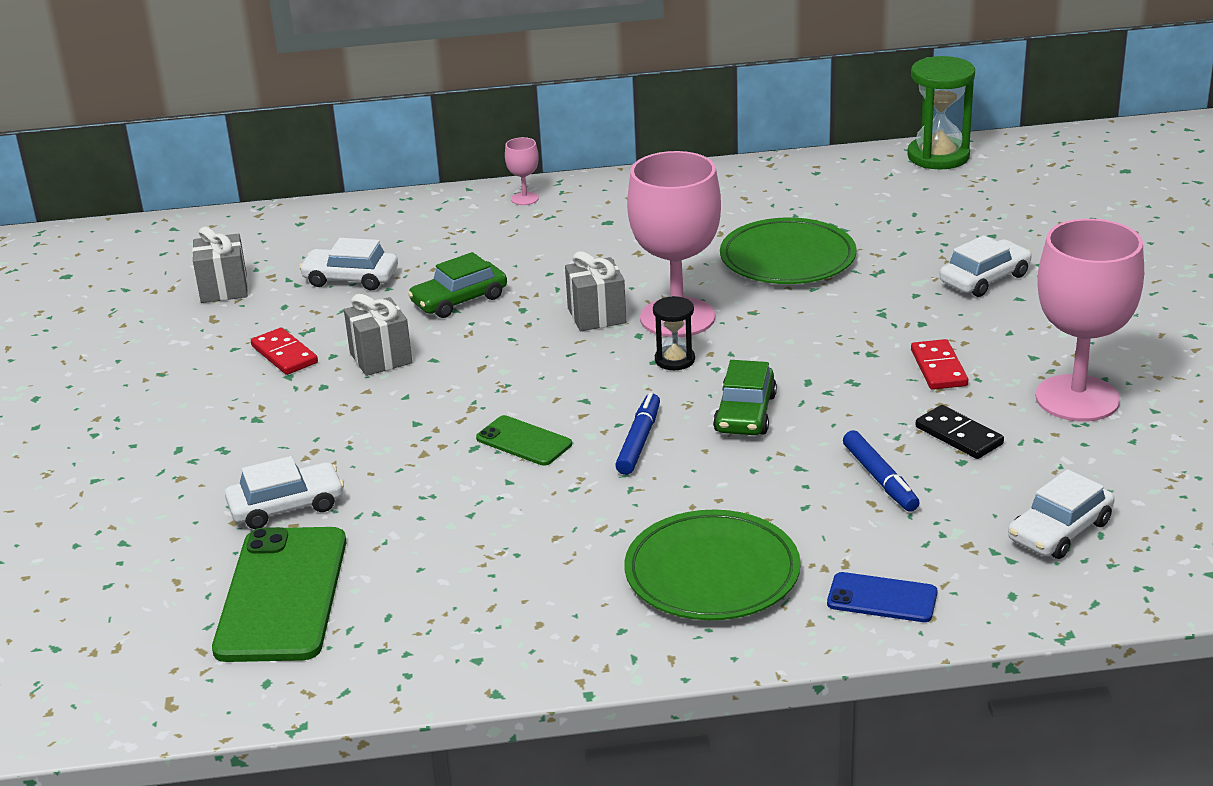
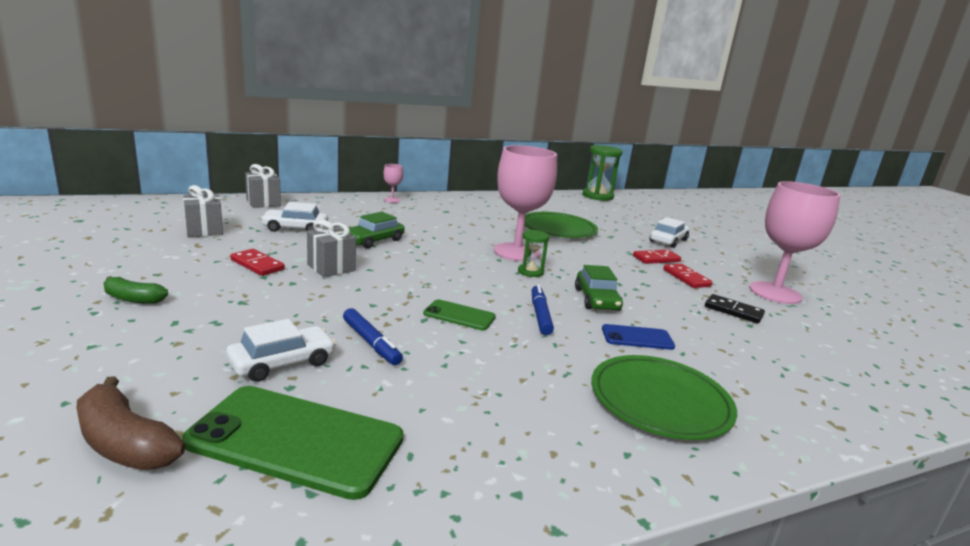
camera: 20 degrees left, 10 degrees down
green phone [212,527,346,662] -> green phone turned 60 degrees counterclockwise [182,386,404,500]
grey gift [565,251,626,331] -> grey gift moved to [245,164,281,208]
black hourglass [653,296,695,370] -> green hourglass [518,230,549,277]
blue phone [827,572,937,622] -> blue phone moved to [602,324,675,350]
blue marker [843,430,920,512] -> blue marker moved to [343,308,403,365]
white car [1008,469,1115,559] -> none
none -> brown banana [77,376,185,470]
none -> green banana [104,276,168,304]
none -> red domino [633,250,681,264]

